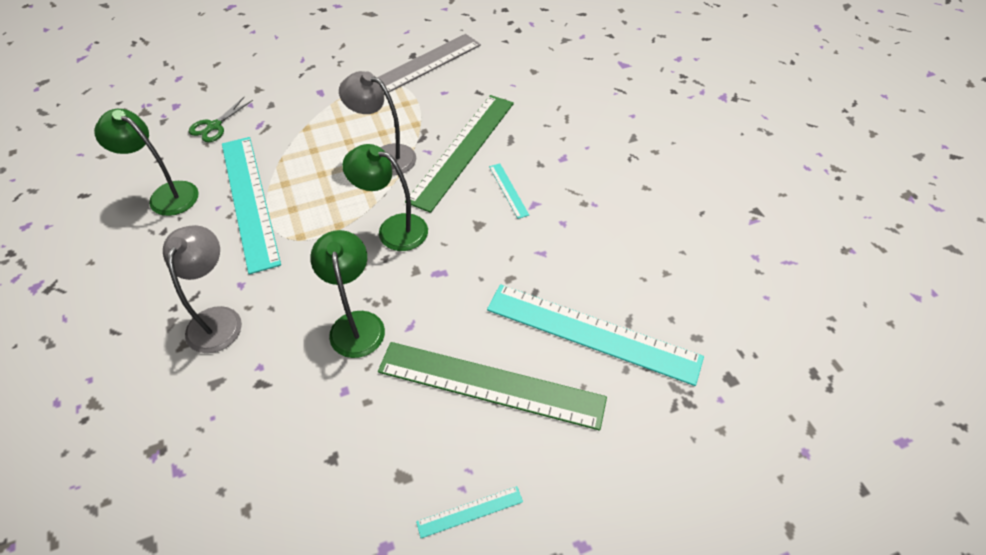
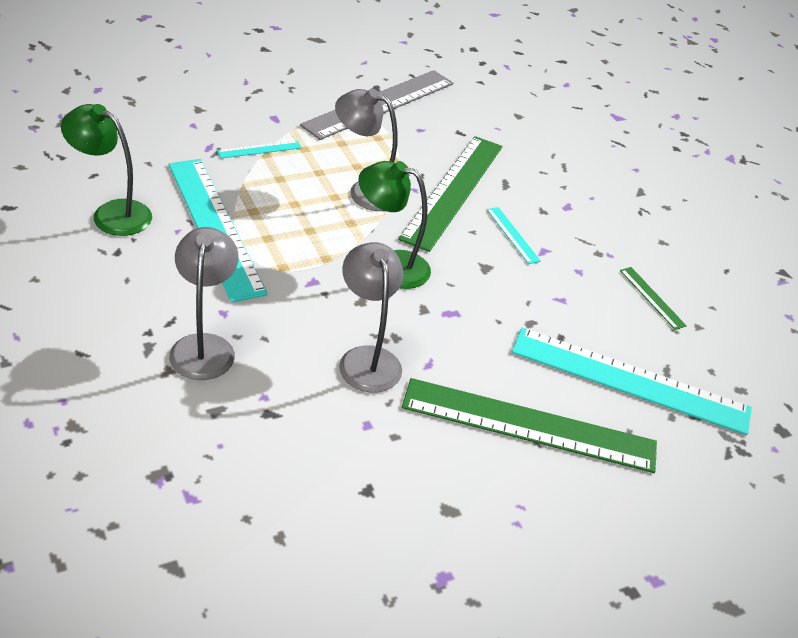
camera: 10 degrees left, 10 degrees down
green scissors [189,97,253,142] -> none
green lamp [310,230,385,358] -> grey lamp [339,242,403,393]
turquoise ruler [416,486,523,538] -> turquoise ruler moved to [217,140,302,158]
none -> green ruler [620,267,687,330]

